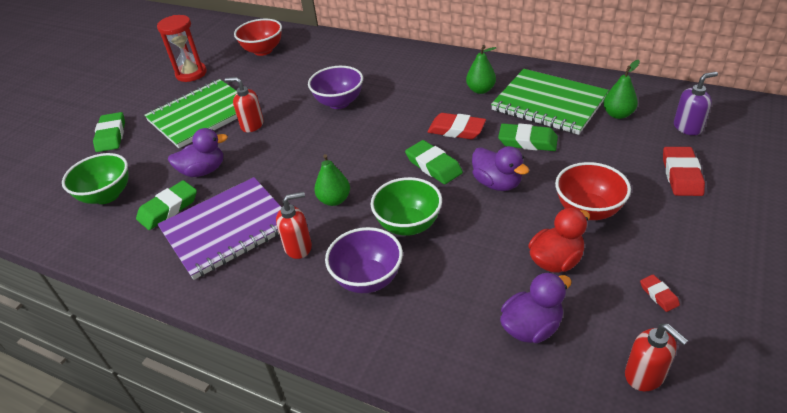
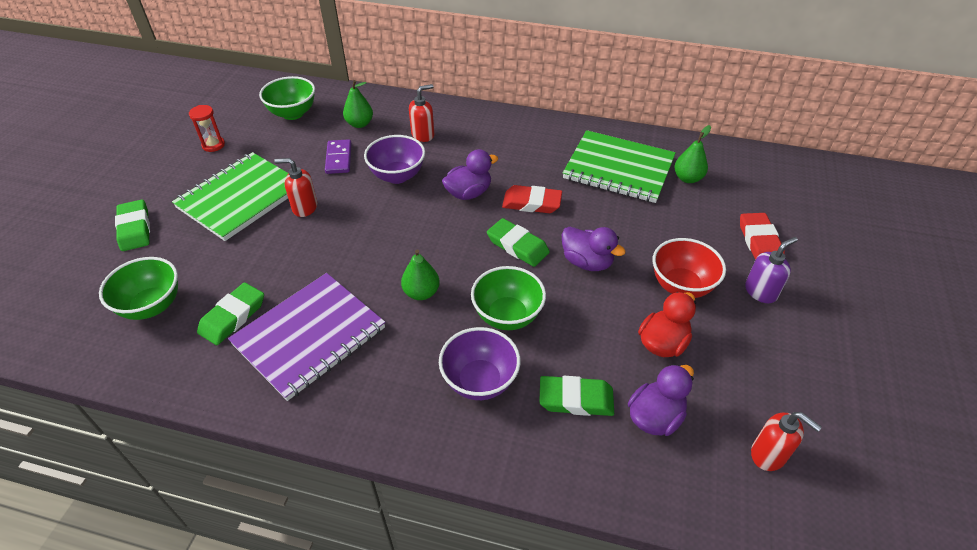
camera: 15 degrees left, 5 degrees up
red hourglass [157,15,207,82] -> red hourglass [189,105,225,152], size x0.62
purple duck [168,128,228,177] -> purple duck moved to [442,149,498,200]
red bowl [234,19,282,56] -> green bowl [259,76,315,120]
red soap dispenser [276,192,312,259] -> red soap dispenser moved to [409,84,434,142]
green pear [466,45,496,94] -> green pear moved to [343,80,373,128]
green eraser [498,123,558,151] -> green eraser moved to [539,376,614,416]
red eraser [640,274,680,312] -> none
purple soap dispenser [674,72,718,135] -> purple soap dispenser moved to [745,237,798,303]
none -> purple domino [325,139,352,174]

